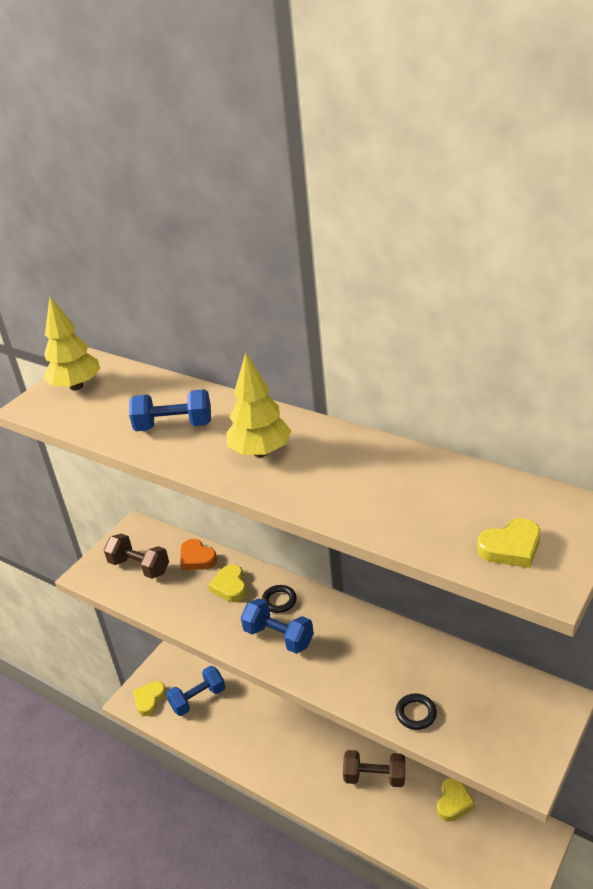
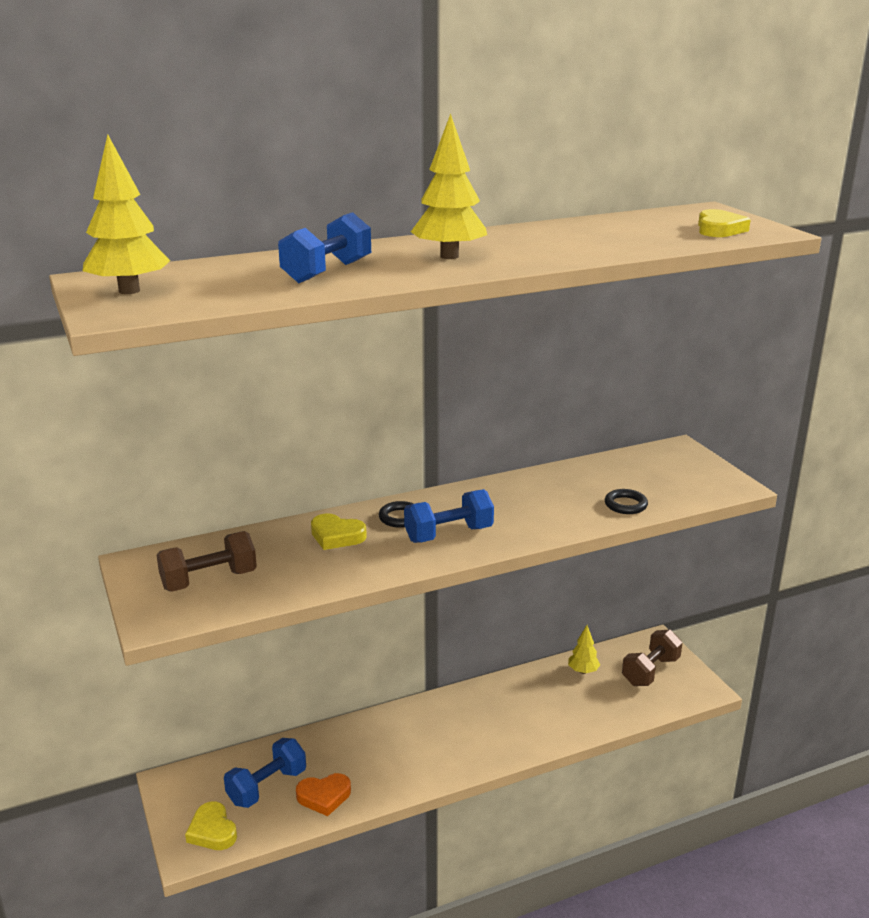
camera: 60 degrees left, 10 degrees down
blue dumbbell [166,666,225,716] -> blue dumbbell turned 45 degrees clockwise [224,738,306,808]
orange heart [180,539,217,570] -> orange heart moved to [296,773,351,816]
brown dumbbell [343,750,405,787] -> brown dumbbell moved to [622,629,682,686]
yellow heart [437,778,475,822] -> yellow tree [568,625,600,674]

